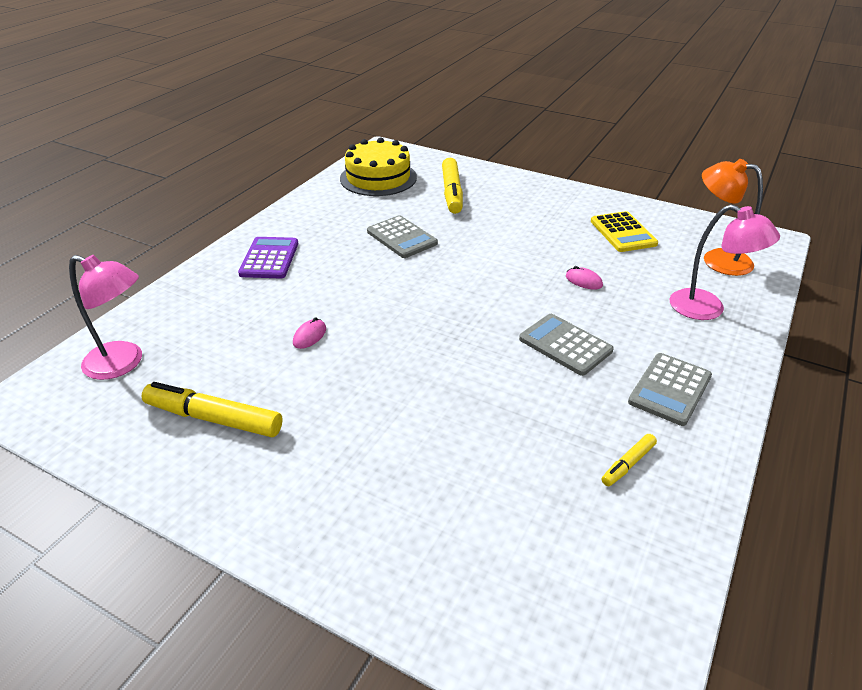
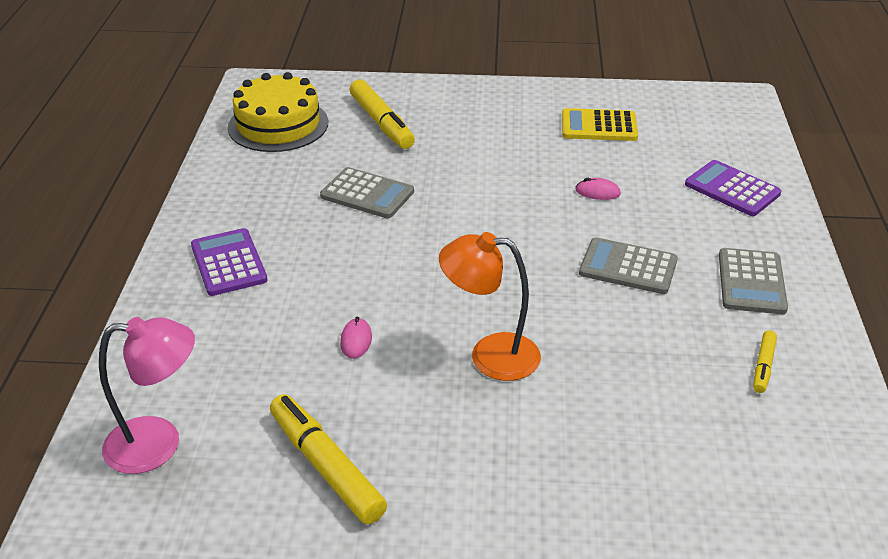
camera: 25 degrees left, 0 degrees up
yellow marker [141,382,283,437] -> yellow marker turned 60 degrees clockwise [270,394,387,524]
yellow calculator [591,211,658,252] -> yellow calculator turned 135 degrees clockwise [562,108,638,141]
pink lamp [670,205,780,320] -> purple calculator [685,160,781,216]
orange lamp [702,159,763,276] -> orange lamp moved to [439,232,541,381]

